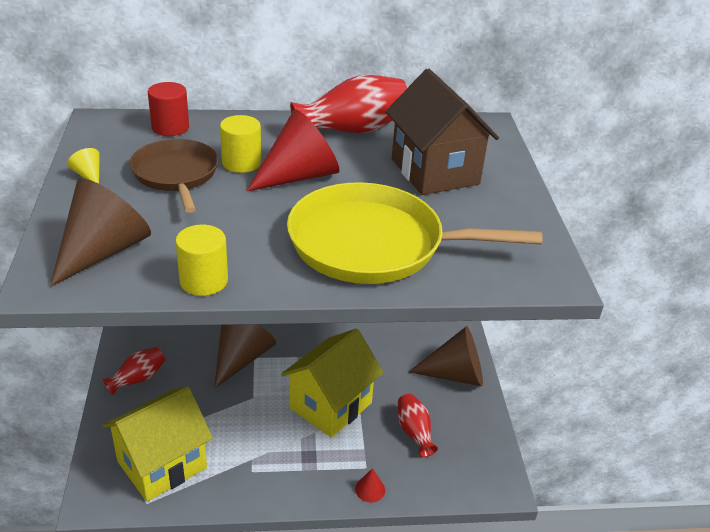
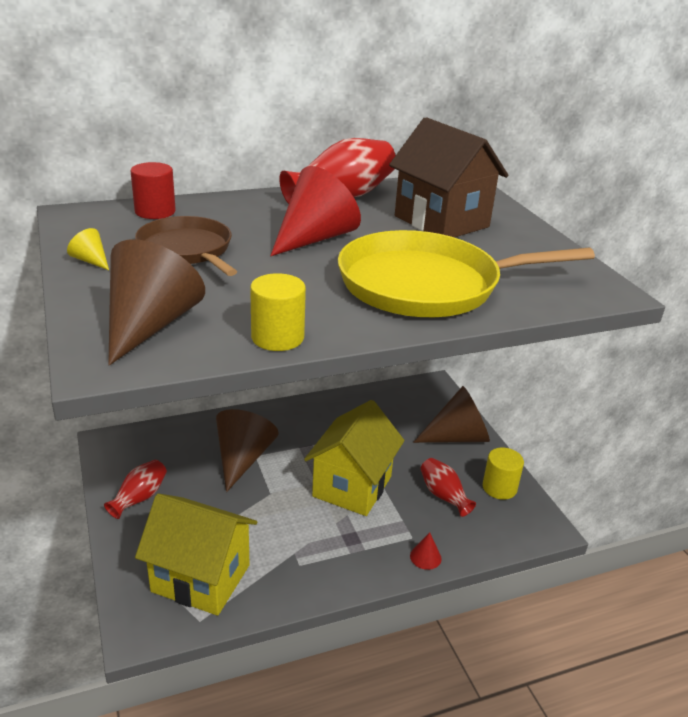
camera: 15 degrees left, 5 degrees down
yellow house [103,386,213,502] -> yellow house turned 75 degrees clockwise [135,494,257,616]
yellow cylinder [220,115,261,173] -> yellow cylinder moved to [483,447,524,500]

